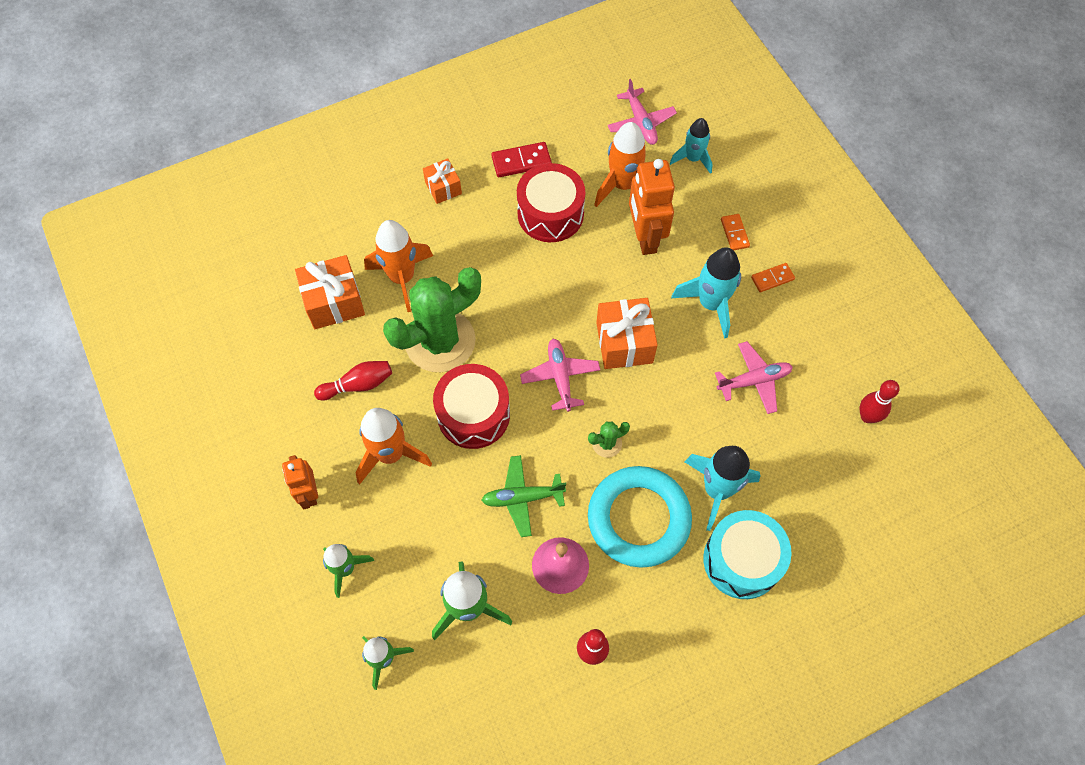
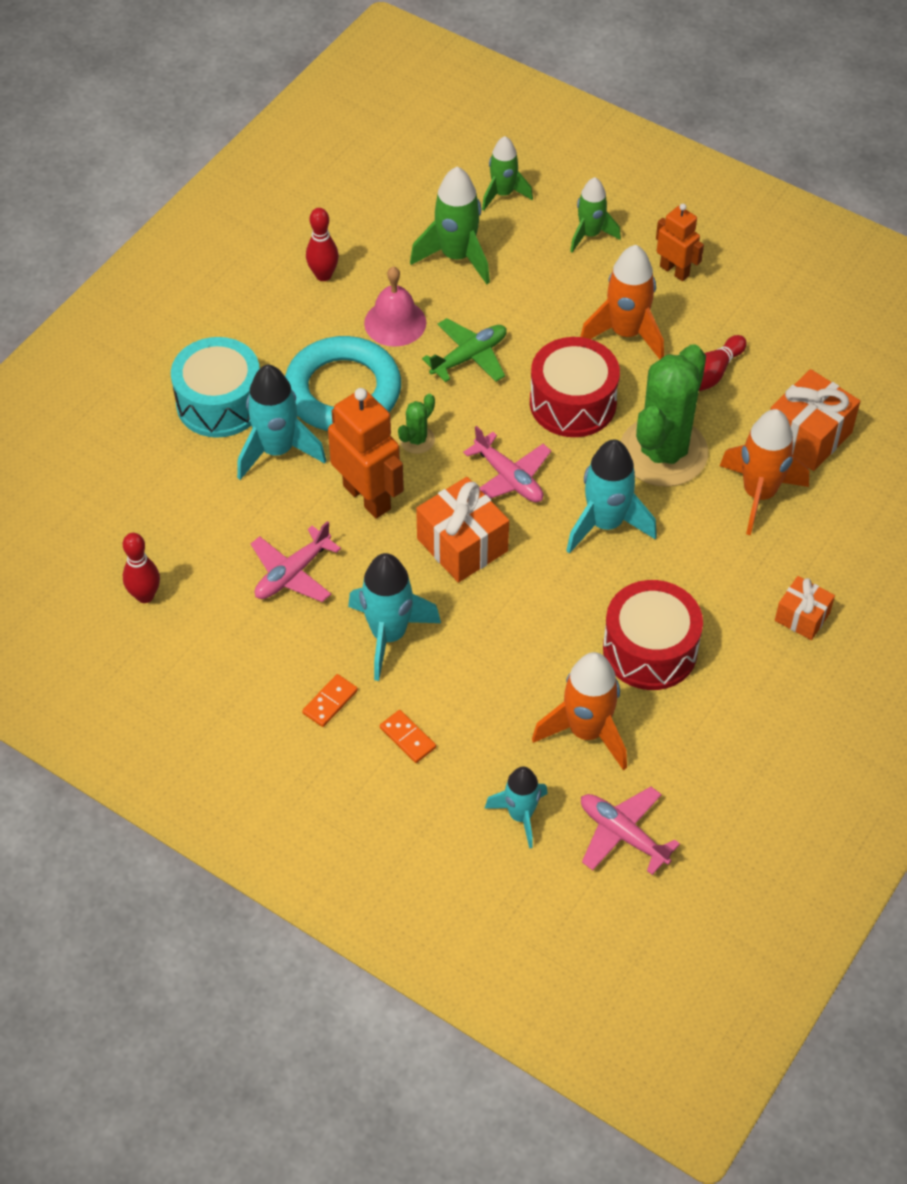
camera: 150 degrees right, 10 degrees down
red domino [491,142,552,177] -> none
orange robot [629,159,675,255] -> orange robot moved to [328,388,404,518]
none -> turquoise rocket [566,439,657,554]

